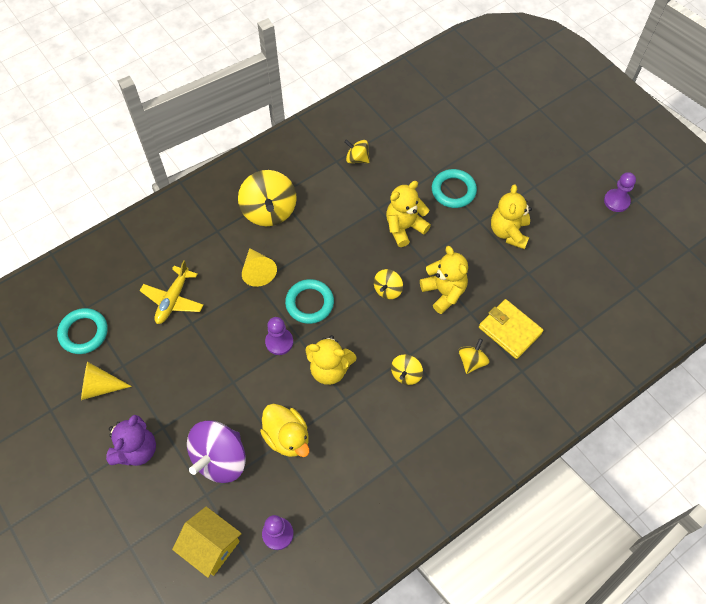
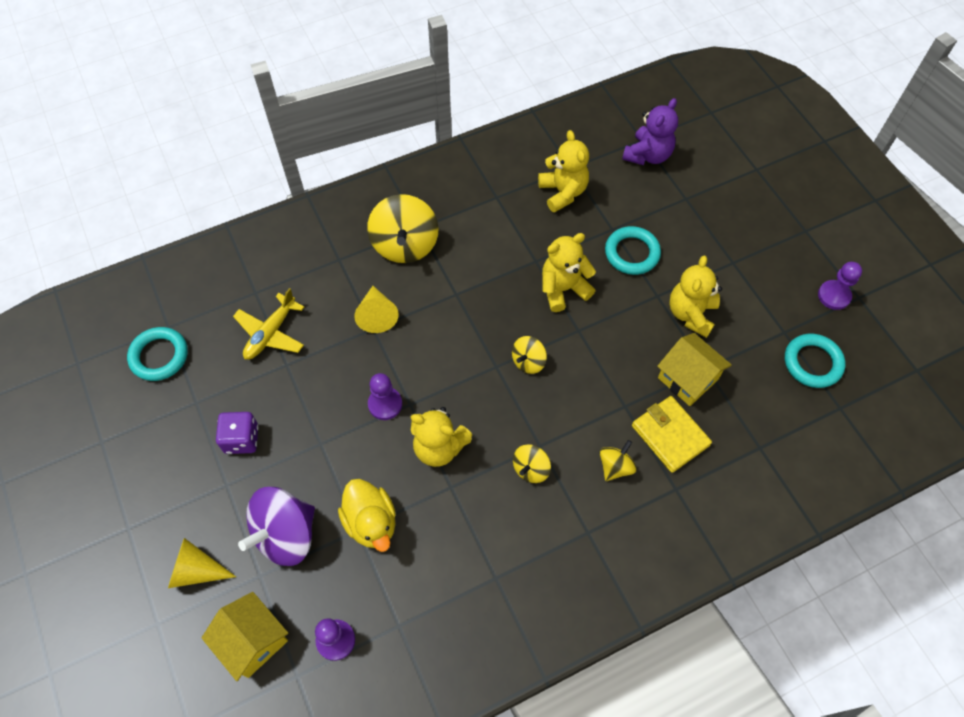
camera: 10 degrees right, 0 degrees up
yellow cone [81,362,132,400] -> yellow cone moved to [168,538,236,588]
purple teddy bear [106,415,156,466] -> purple teddy bear moved to [622,98,678,165]
turquoise ring [285,279,334,324] -> turquoise ring moved to [785,333,846,388]
yellow spinning top [344,139,370,163] -> none
yellow teddy bear [420,246,468,314] -> yellow teddy bear moved to [538,130,589,213]
none -> purple dice [216,412,258,454]
none -> yellow house [657,333,732,406]

